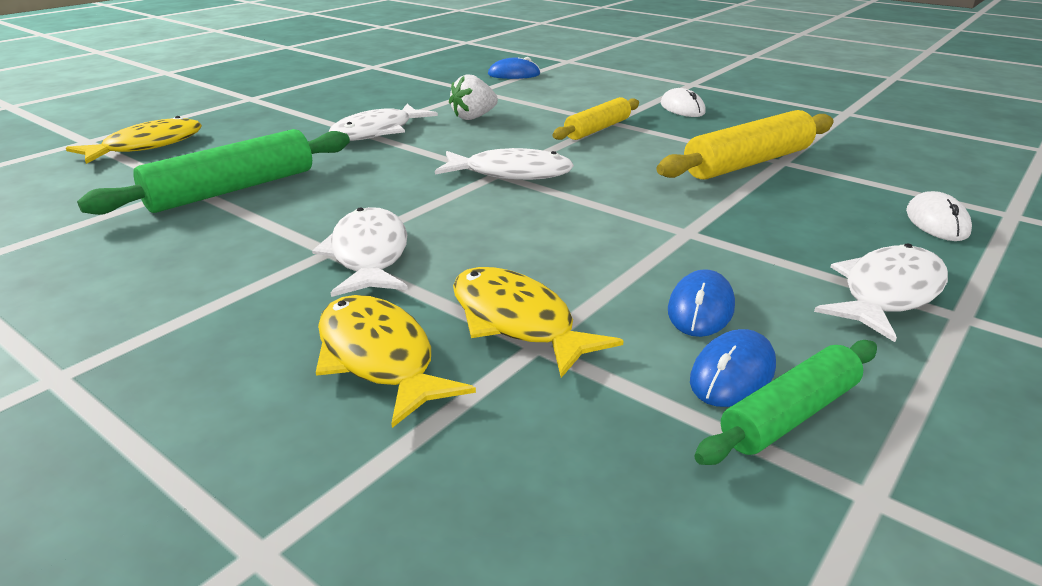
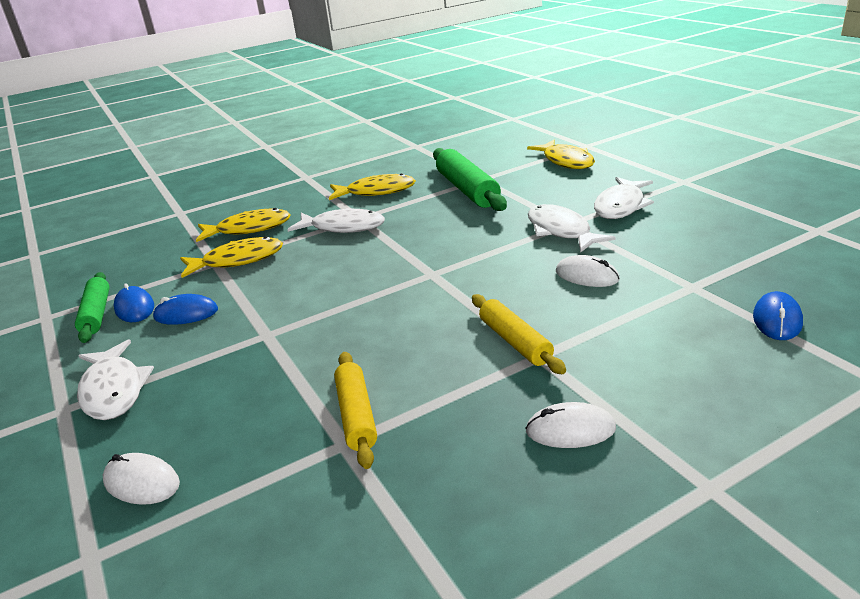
camera: 115 degrees right, 0 degrees up
white fish [435,148,574,180] -> white fish moved to [594,177,654,219]
white strawberry [449,74,498,120] -> white mouse [556,255,620,287]
yellow rolling pin [657,110,834,180] -> yellow rolling pin [334,352,377,469], size x0.63
blue mouse [668,269,735,337] -> blue mouse turned 45 degrees counterclockwise [153,294,218,325]
none -> yellow fish [329,173,416,200]

